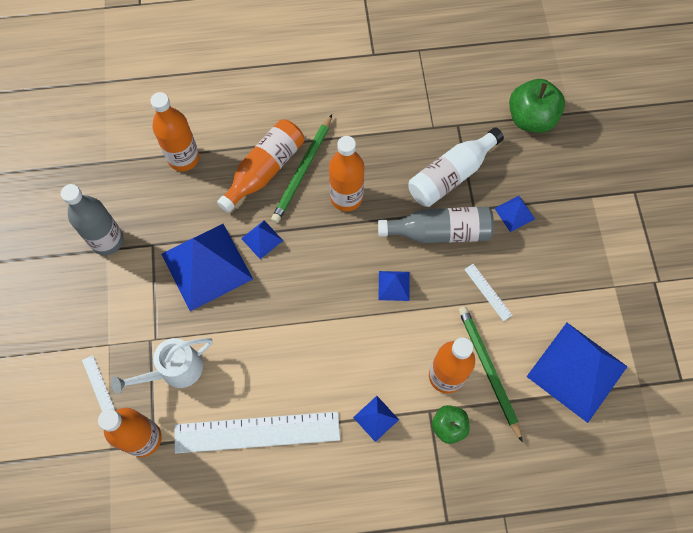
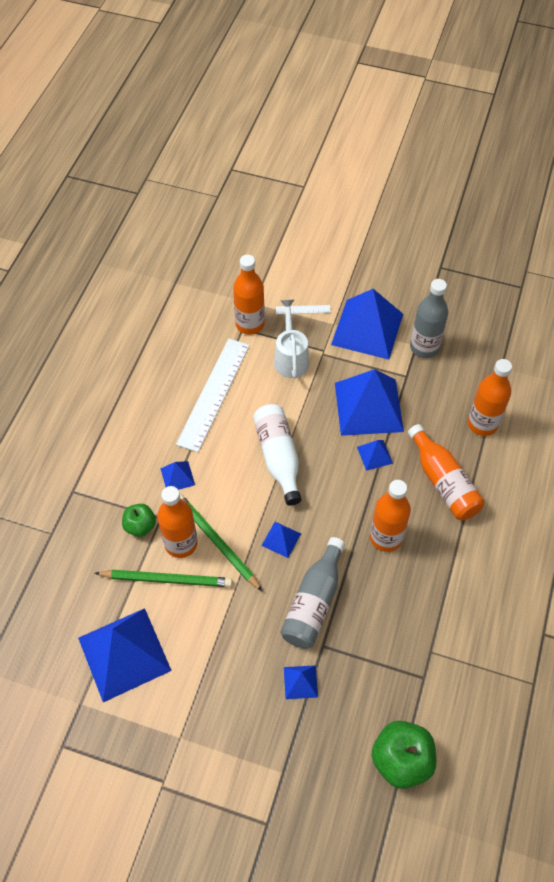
camera: 115 degrees right, 10 degrees down
green pencil [271,114,332,223] -> green pencil moved to [180,494,263,592]
white bottle [408,127,504,207] -> white bottle moved to [253,404,301,506]
white ruler [464,264,512,321] -> none
none -> blue pyramid [331,289,403,360]

